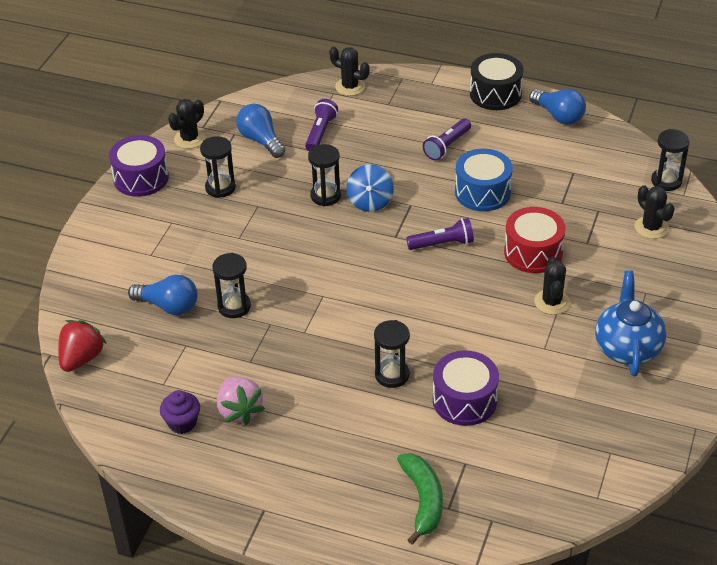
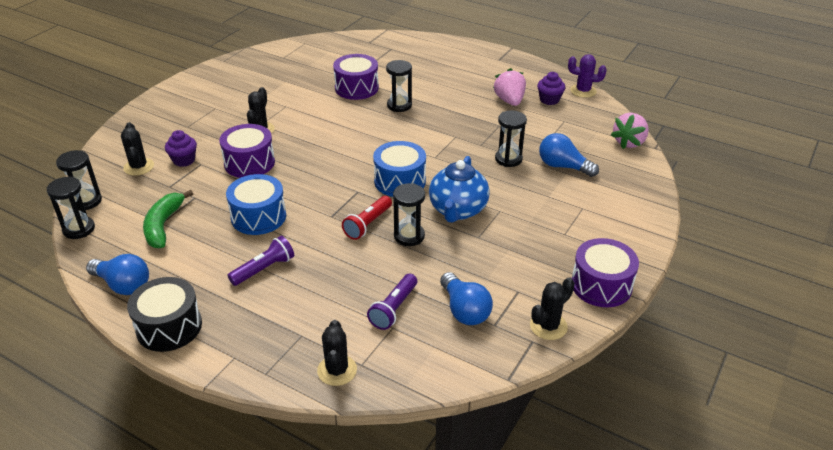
camera: 170 degrees left, 5 degrees down
red strawberry [58,320,107,372] -> pink strawberry [611,113,649,149]
black hourglass [200,136,236,198] -> black hourglass moved to [47,177,95,239]
black cactus [329,47,370,96] -> black cactus turned 45 degrees clockwise [317,320,357,386]
blue spinning top [346,164,394,212] -> red flashlight [342,196,392,240]
green banana [397,453,443,544] -> green banana moved to [143,190,193,248]
purple flashlight [406,218,474,250] -> none
red drum [504,207,566,273] -> purple drum [219,124,275,178]
blue light bulb [529,89,586,125] -> blue light bulb turned 150 degrees clockwise [86,254,149,295]
blue teapot [595,270,666,376] -> blue teapot moved to [429,156,490,223]
none -> purple cupcake [165,130,197,167]
none -> blue drum [373,141,426,197]
none -> purple cactus [568,54,607,98]

